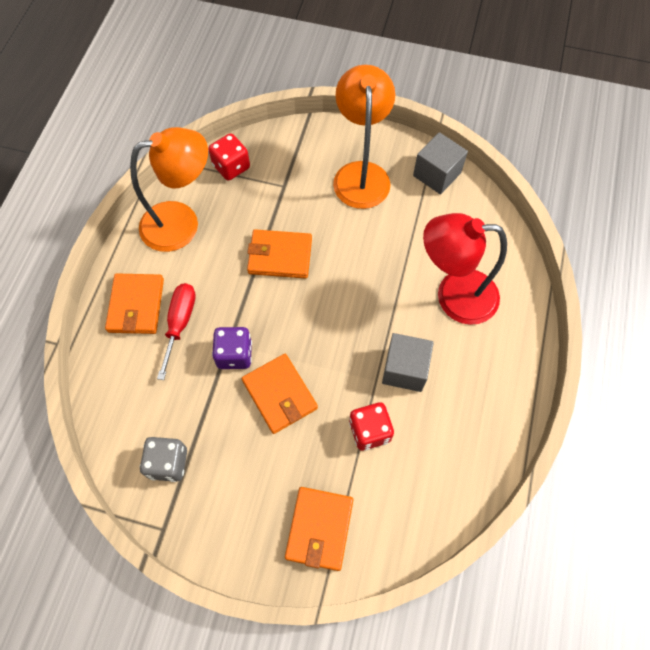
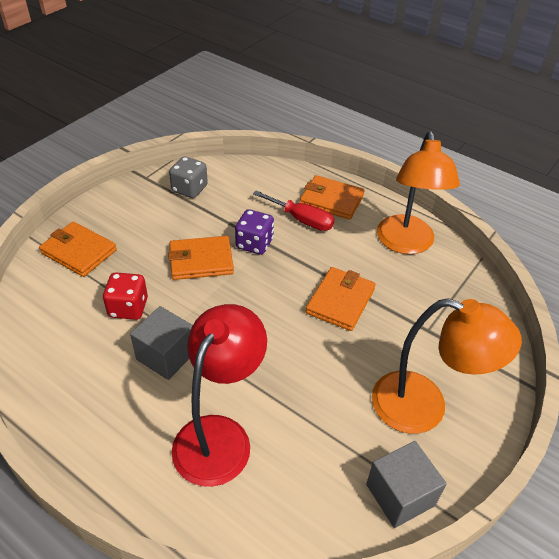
camera: 110 degrees right, 20 degrees down
red dice [208,133,250,181] -> none

